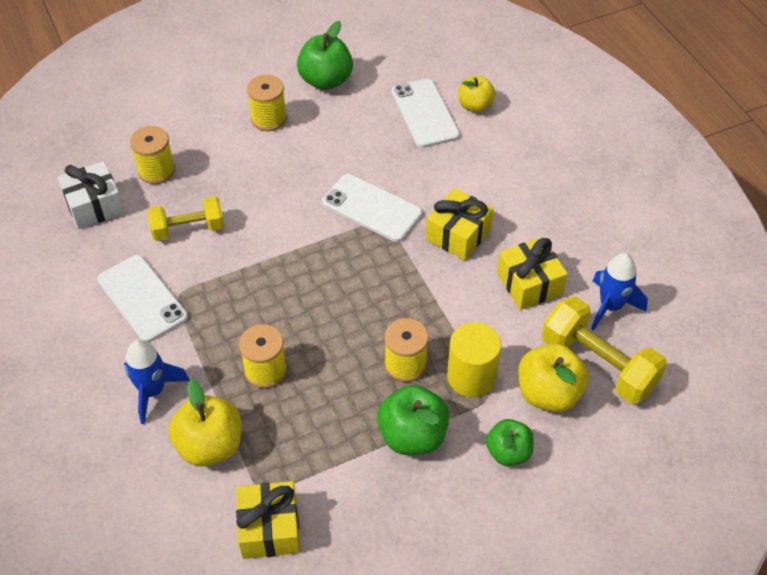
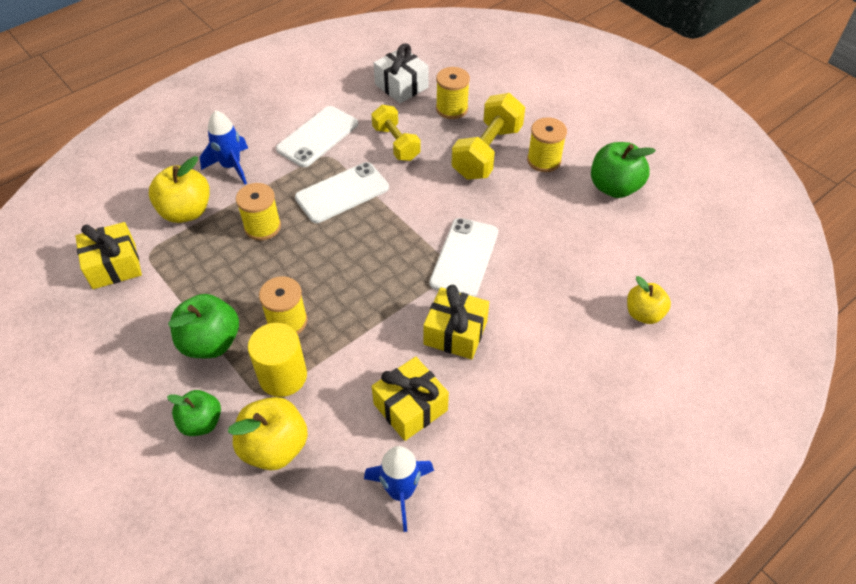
camera: 75 degrees right, 0 degrees up
white phone [392,79,460,148] -> white phone moved to [295,162,389,223]
yellow dumbbell [542,296,667,404] -> yellow dumbbell moved to [451,93,525,180]

